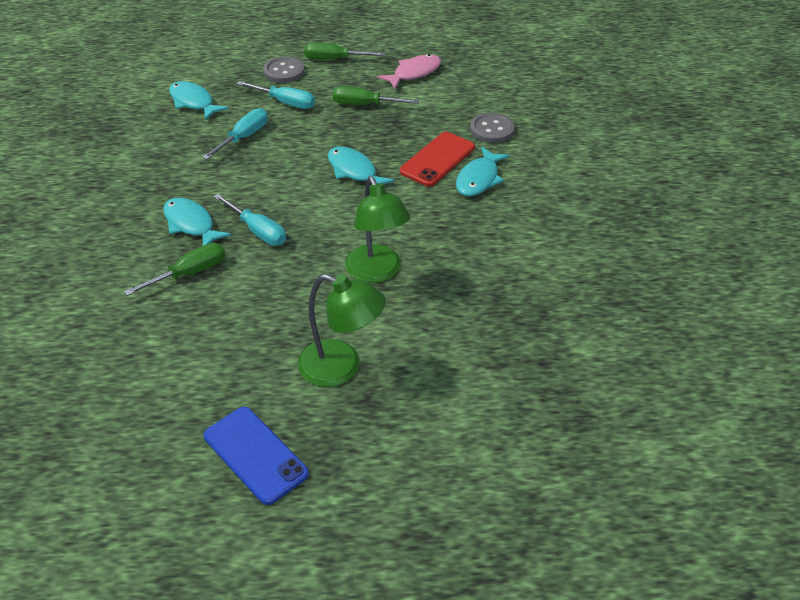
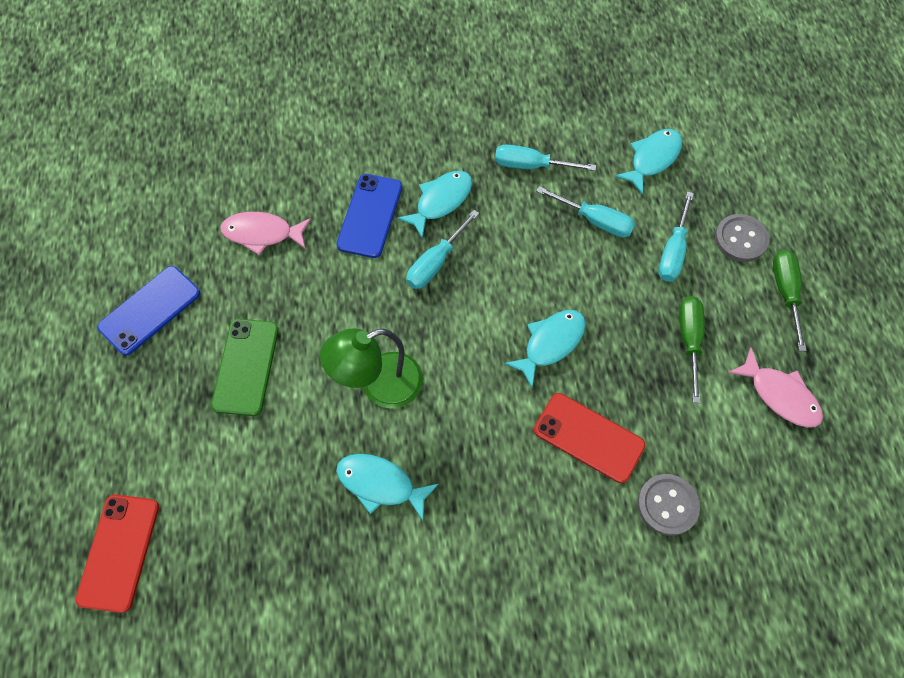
camera: 85 degrees right, 20 degrees up
green screwdriver [124,243,225,296] -> blue phone [336,174,402,258]
green lamp [297,274,386,387] -> green phone [211,319,279,416]
turquoise fish [456,147,510,196] -> turquoise fish moved to [336,454,439,521]
none -> red phone [75,494,159,613]
none -> pink fish [220,212,311,255]
none -> turquoise screwdriver [495,144,596,171]

